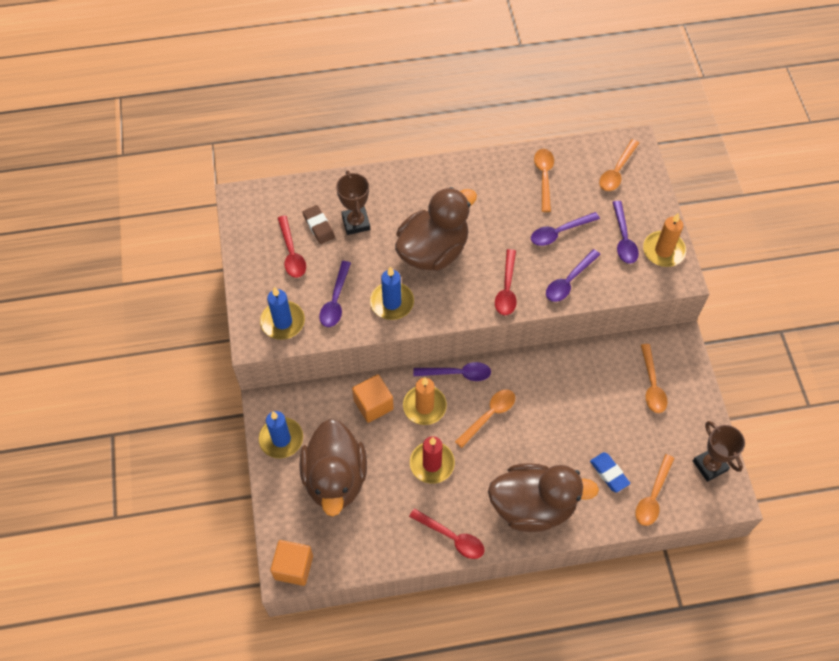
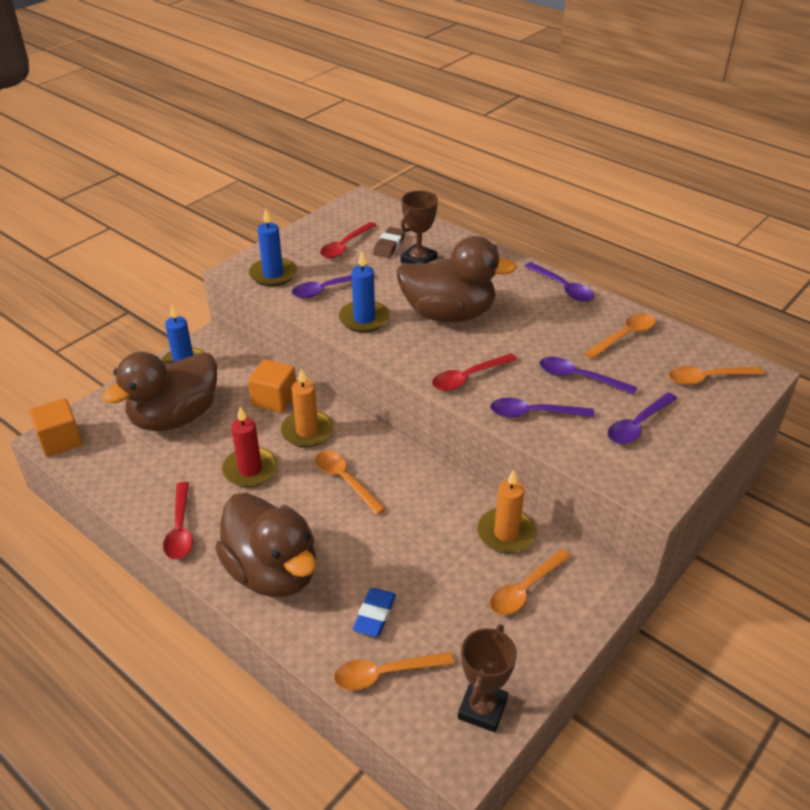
camera: 50 degrees right, 20 degrees down
purple spoon [413,362,491,381] -> purple spoon moved to [524,262,594,302]
orange spoon [455,389,515,448] -> orange spoon turned 135 degrees counterclockwise [315,450,386,515]
orange candle [643,213,686,267] -> orange candle moved to [477,469,536,554]

